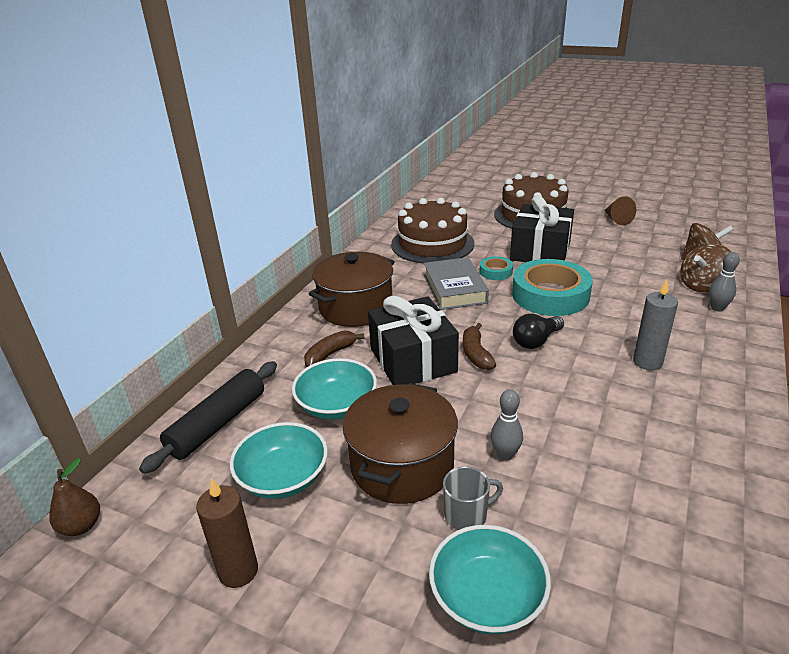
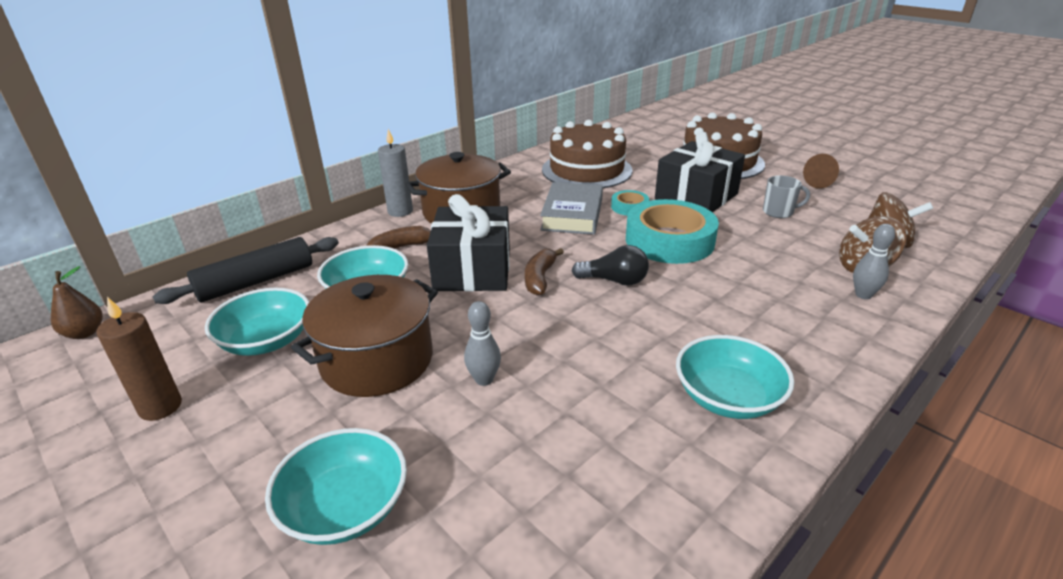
camera: 20 degrees right, 0 degrees up
grey mug [443,466,503,530] -> grey mug moved to [763,175,810,218]
black light bulb [513,314,564,349] -> black light bulb turned 150 degrees counterclockwise [572,245,649,286]
grey candle [633,279,678,370] -> grey candle moved to [378,129,413,217]
none -> turquoise bowl [676,335,794,419]

